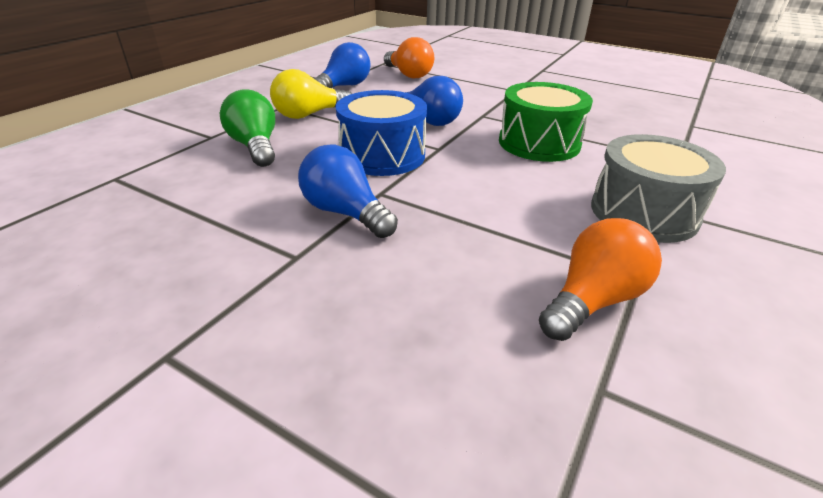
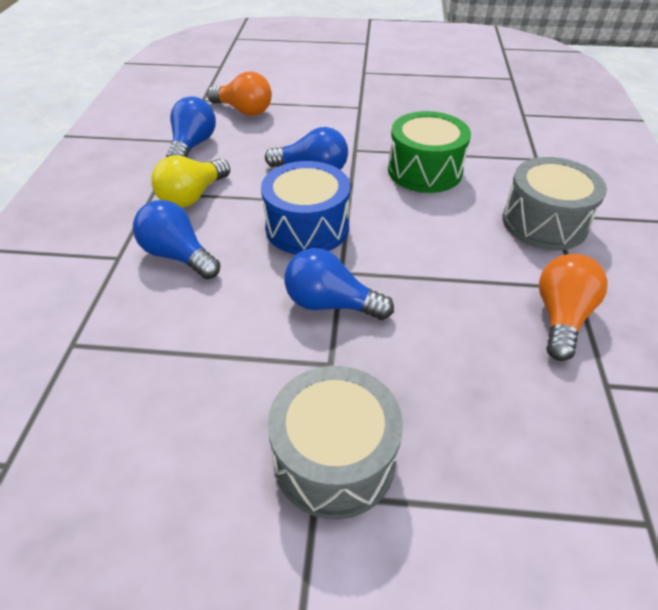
camera: 25 degrees left, 10 degrees up
green light bulb [220,89,275,167] -> blue light bulb [133,200,220,279]
none -> grey drum [268,366,403,520]

